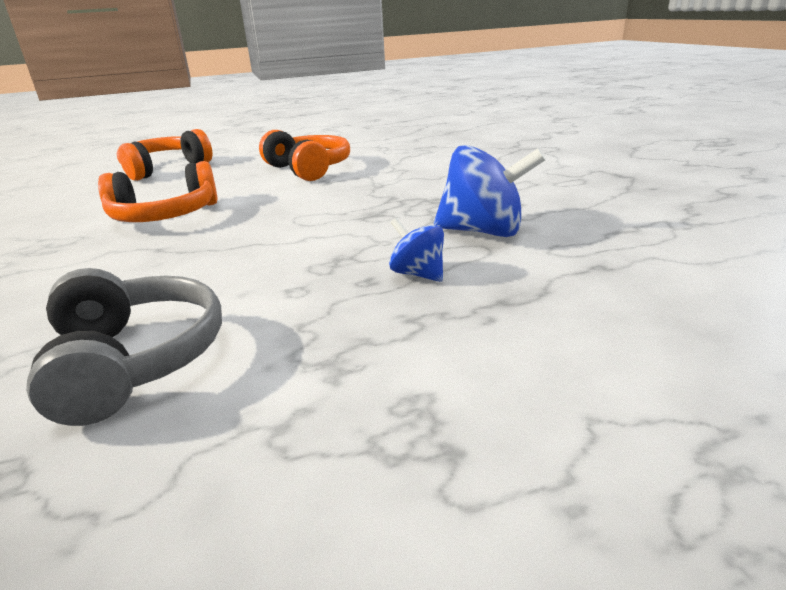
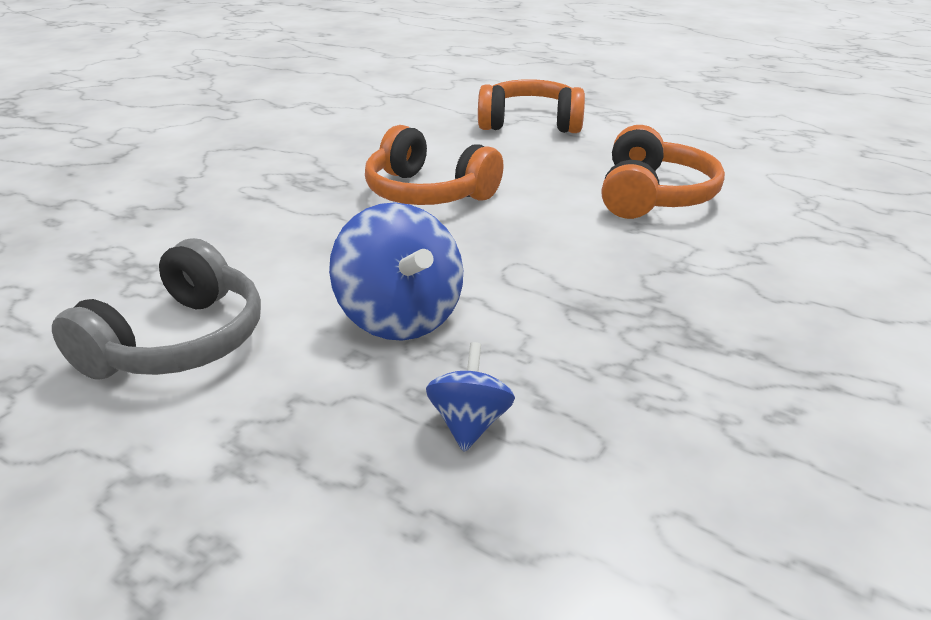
camera: 50 degrees right, 5 degrees up
blue spinning top [434,145,546,237] -> blue spinning top moved to [329,202,463,341]

